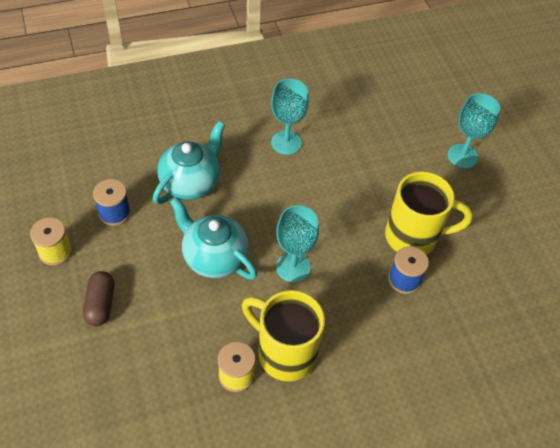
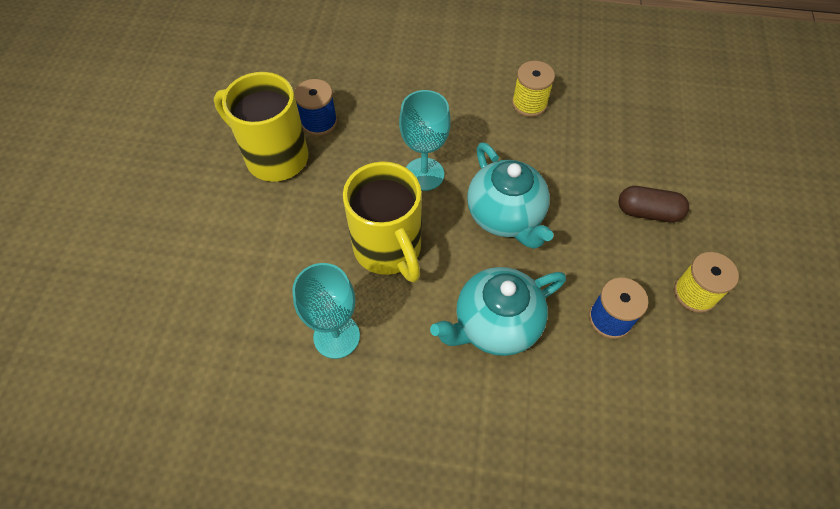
camera: 150 degrees left, 5 degrees up
brown capsule [83,271,114,326] -> brown capsule turned 75 degrees clockwise [618,186,689,222]
yellow mug [242,290,325,381] -> yellow mug moved to [343,161,422,282]
turquoise goblet [447,93,500,168] -> none

